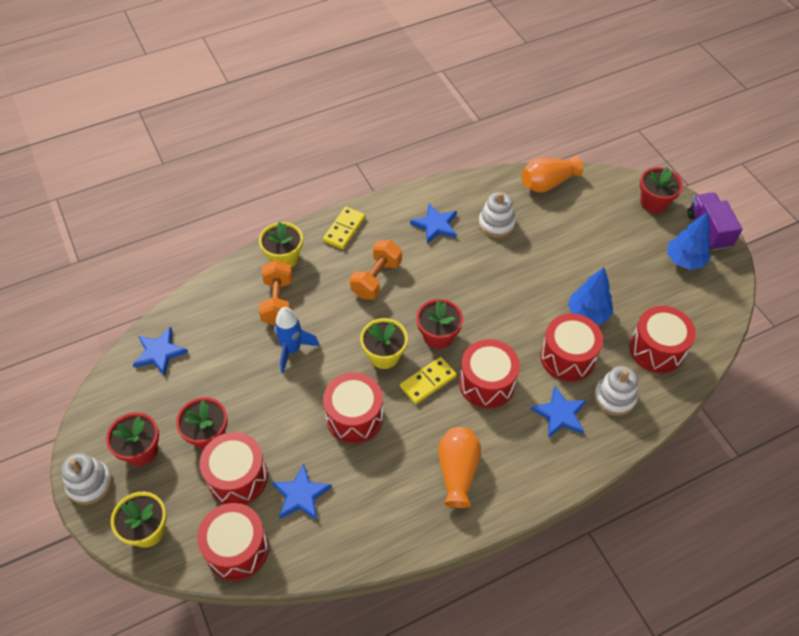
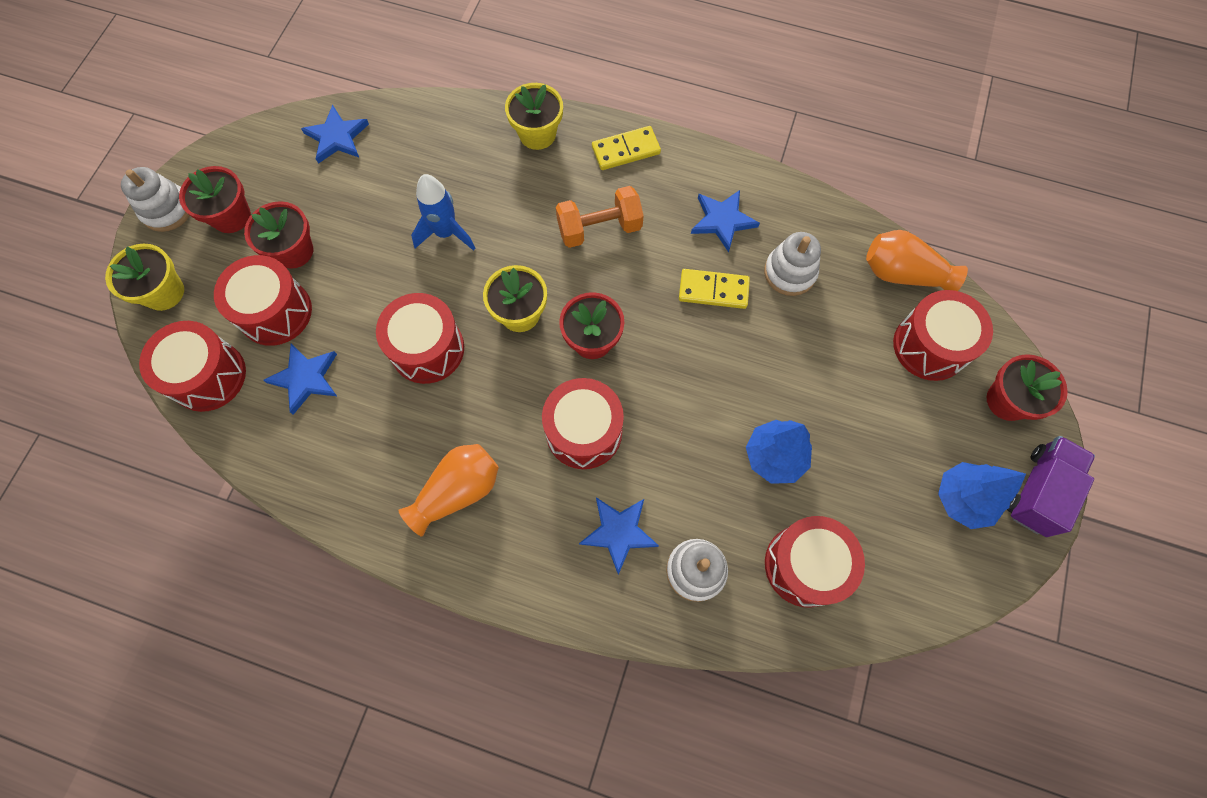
camera: 45 degrees right, 15 degrees up
orange dumbbell [259,260,293,325] -> none
yellow domino [400,357,457,404] -> yellow domino moved to [679,269,750,309]
red drum [540,314,603,382] -> red drum moved to [893,290,993,381]

